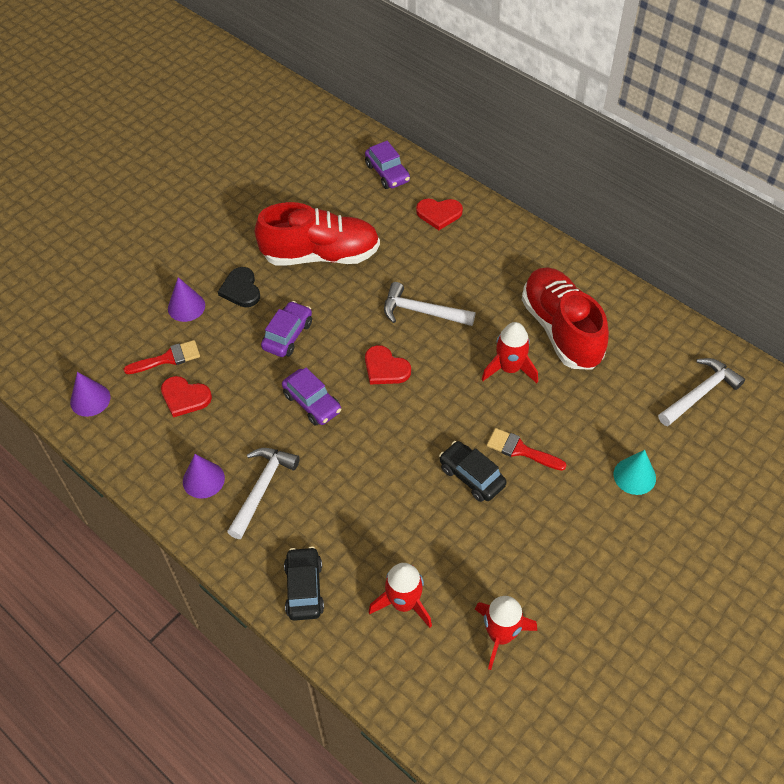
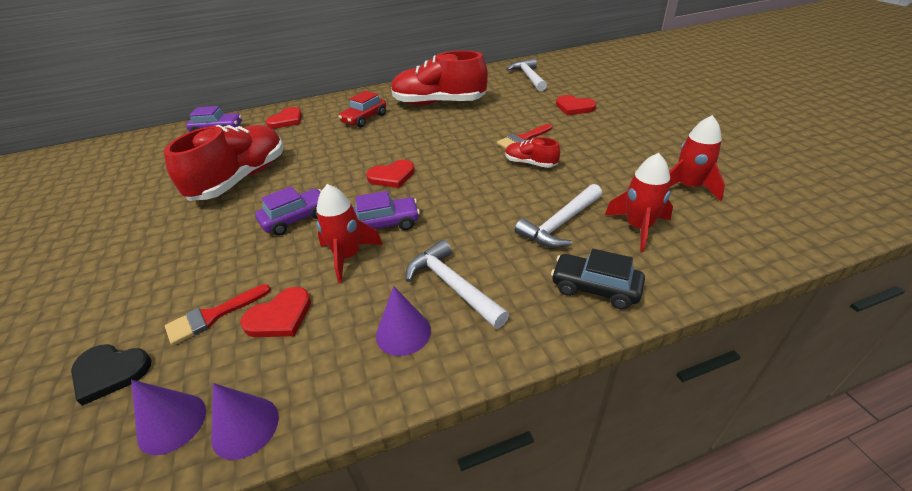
camera: 60 degrees left, 15 degrees down
red brush [124,340,200,374] -> red brush turned 135 degrees counterclockwise [165,284,271,345]
purple cone [168,277,205,322] -> purple cone moved to [211,383,279,460]
black heart [218,267,260,307] -> black heart moved to [71,344,152,406]
purple car [261,301,312,357] -> purple car turned 90 degrees clockwise [255,186,321,236]
white hammer [384,282,475,326] -> white hammer moved to [515,184,602,248]
black car [439,441,507,502] -> red shoe [505,137,560,168]
red rocket [482,322,538,383] -> red rocket moved to [316,184,383,283]
turquoise cone [614,450,656,495] -> red heart [556,95,597,115]
none -> red car [338,91,386,128]

